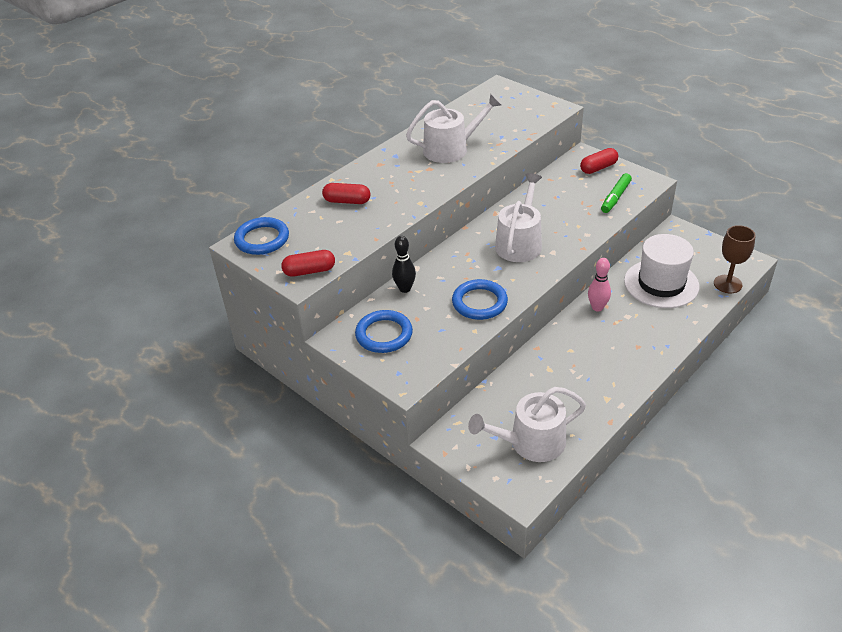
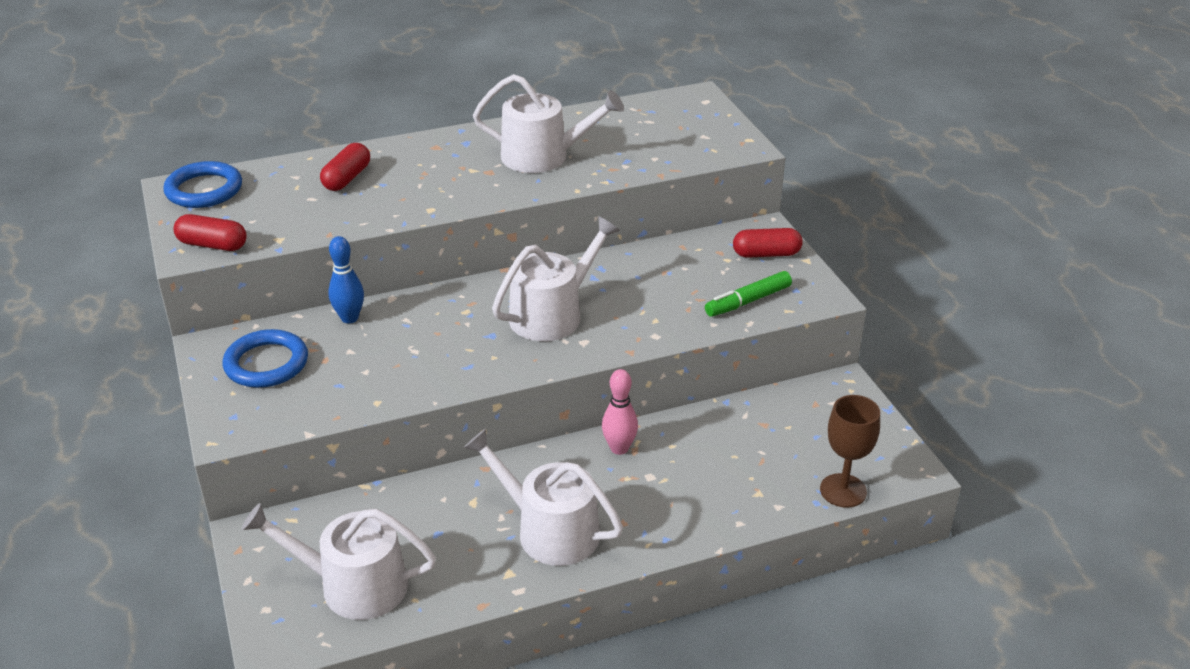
camera: 25 degrees right, 5 degrees down
red capsule [322,183,370,204] -> red capsule turned 75 degrees clockwise [320,143,370,191]
black bowling pin [392,236,416,293] -> blue bowling pin [328,236,364,323]
blue ring [452,279,508,320] -> none
white hat [624,234,699,308] -> none
none -> white watering can [463,429,623,566]

